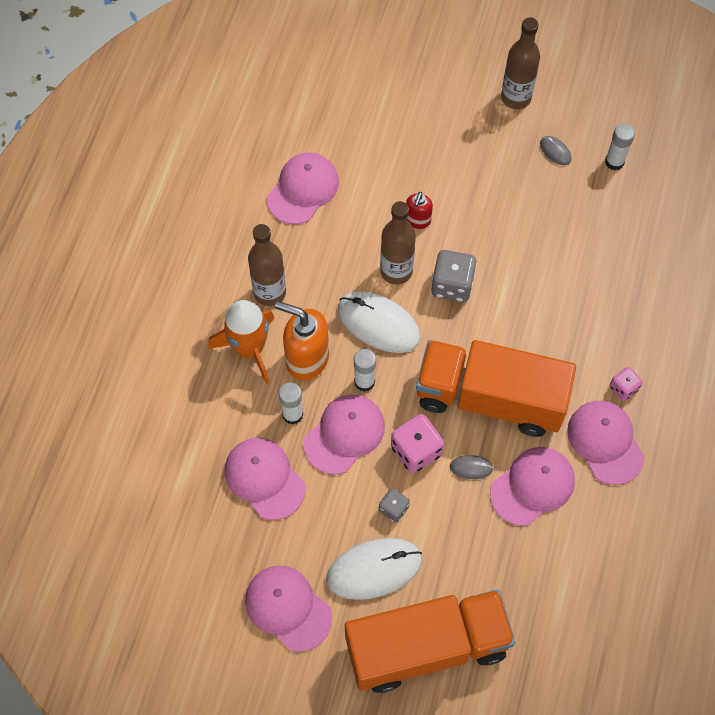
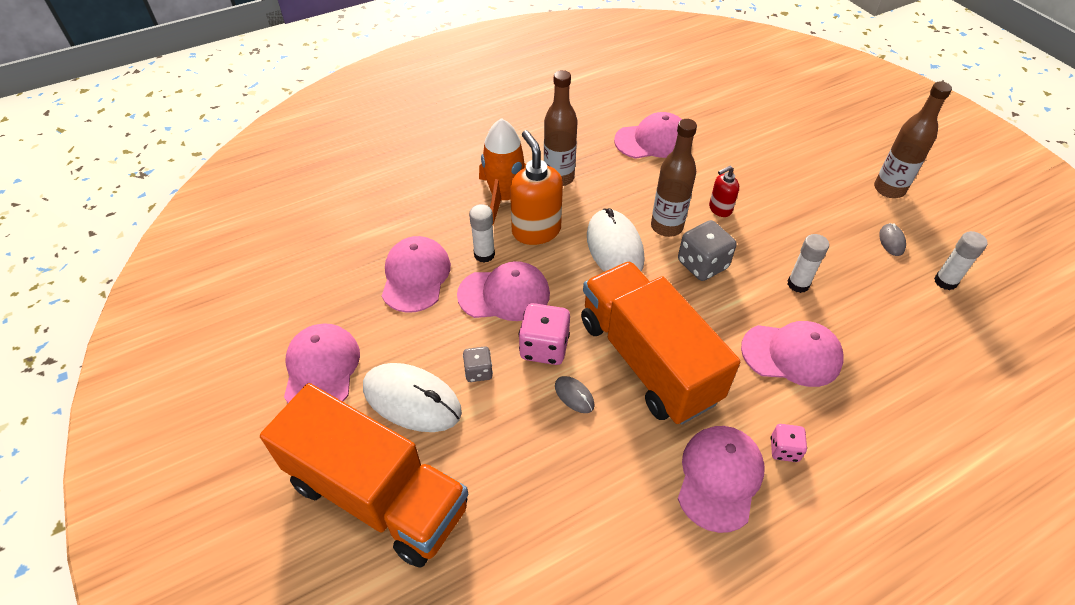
camera: 45 degrees right, 15 degrees down
white glue stick [354,349,376,392] -> white glue stick moved to [788,234,829,293]
pink cap [490,447,575,526] -> pink cap moved to [741,321,844,387]

